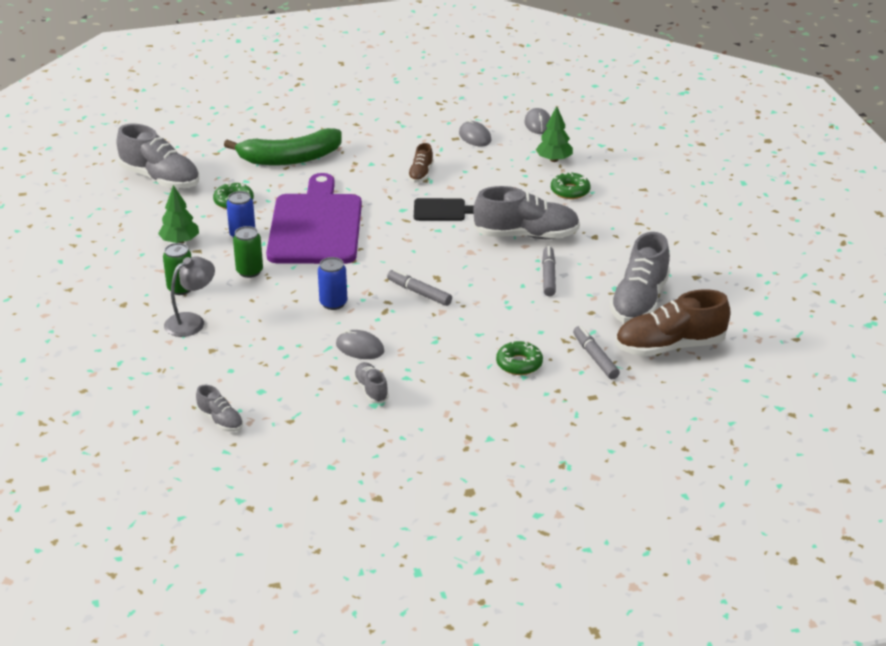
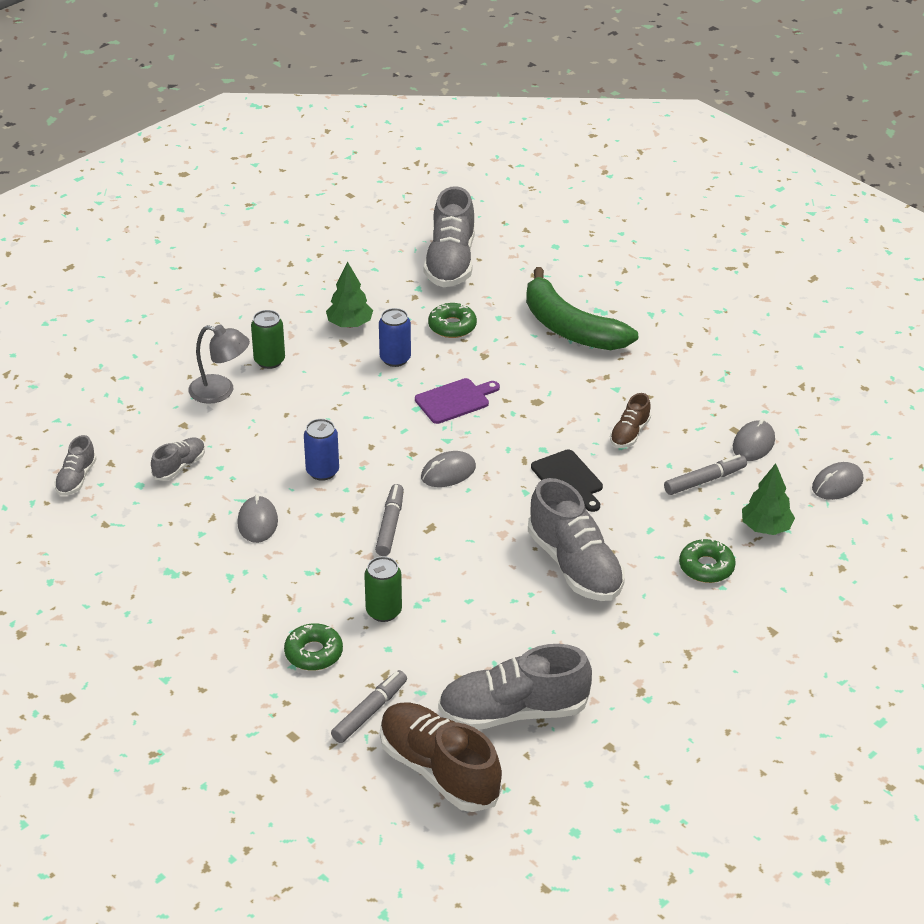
camera: 60 degrees right, 5 degrees up
green can [233,226,263,278] -> green can moved to [364,556,402,622]
purple cutting board [266,173,362,264] -> purple cutting board [415,378,500,424], size x0.44
grey shoe [353,362,389,404] -> grey shoe moved to [151,438,205,481]
brown shoe [408,143,434,182] -> brown shoe turned 45 degrees counterclockwise [610,393,651,448]
grey marker [542,246,556,296] -> grey marker moved to [664,455,747,495]
none -> grey mouse [421,451,476,487]

